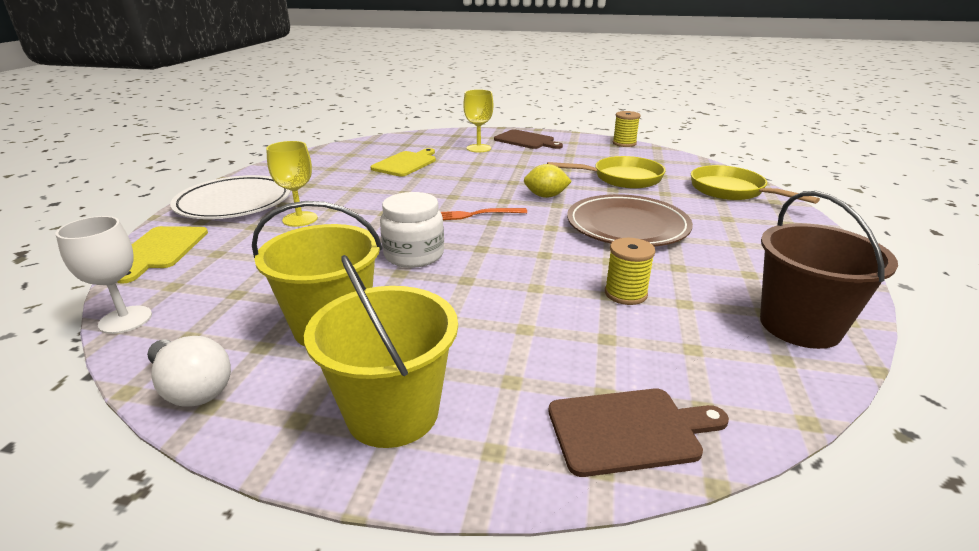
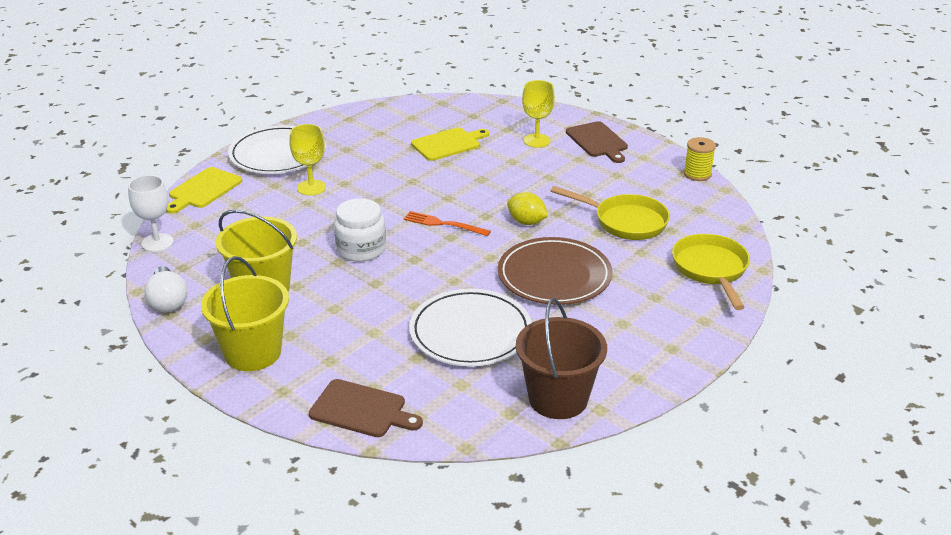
camera: 30 degrees right, 5 degrees up
yellow spool [605,238,655,305] -> white plate [409,289,532,367]

